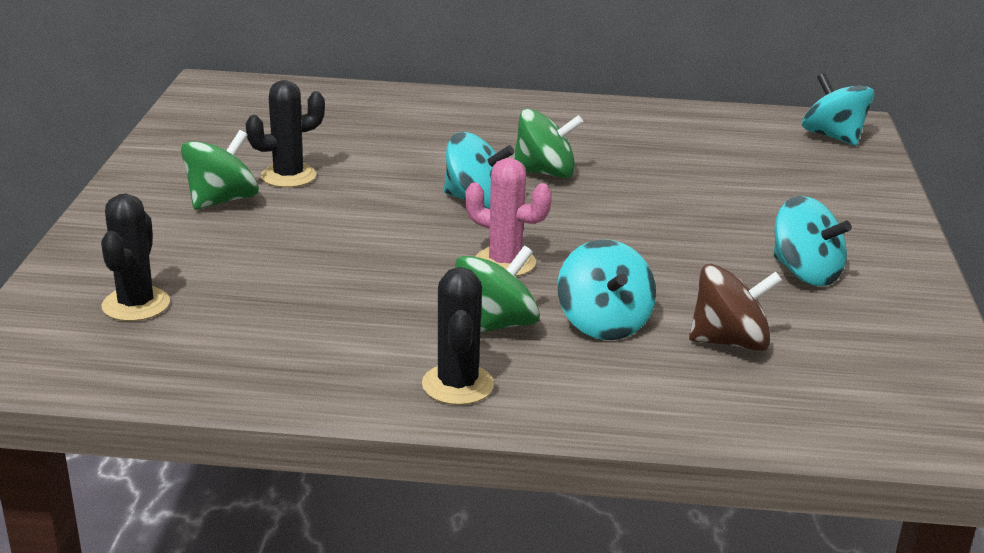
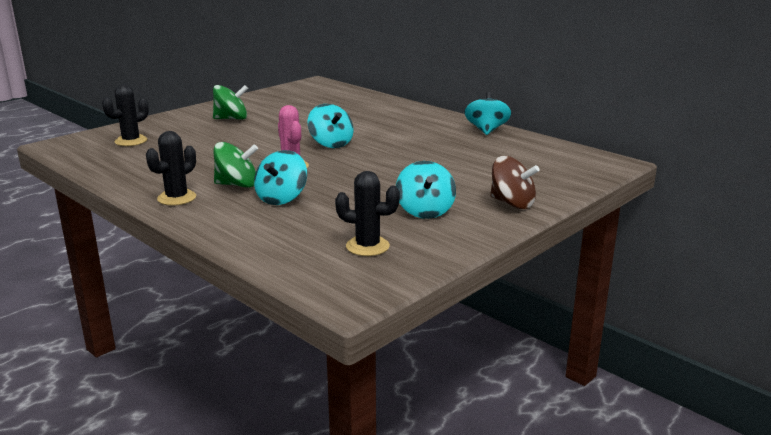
camera: 40 degrees right, 5 degrees down
black cactus [246,80,325,188] -> black cactus moved to [335,171,400,256]
green spinning top [513,109,584,178] -> none
brown spinning top [689,264,782,351] -> brown spinning top moved to [490,156,539,209]
turquoise spinning top [802,73,874,146] -> turquoise spinning top moved to [465,92,511,135]

